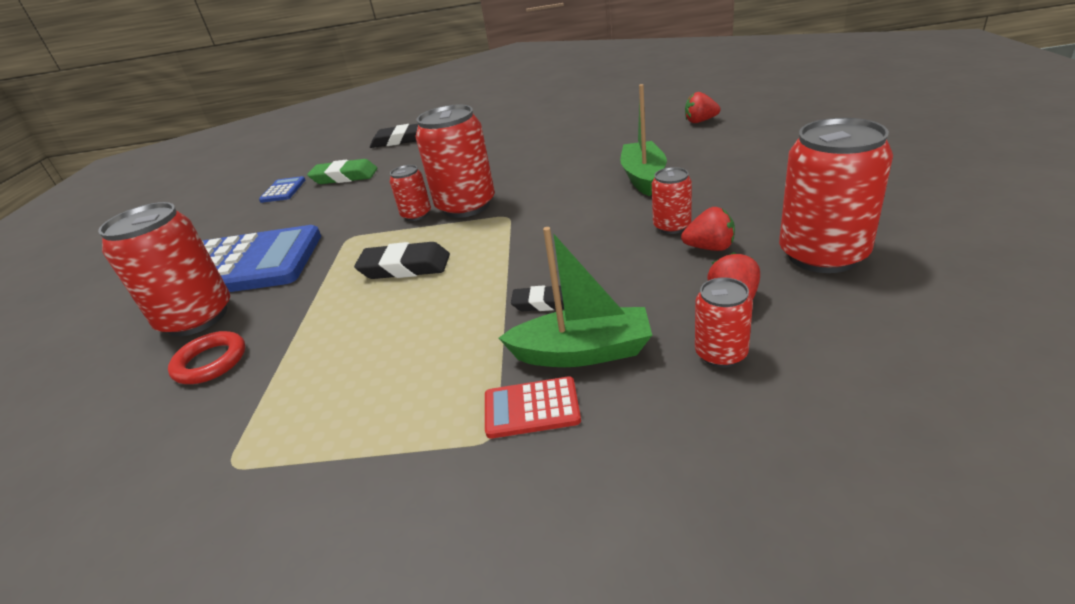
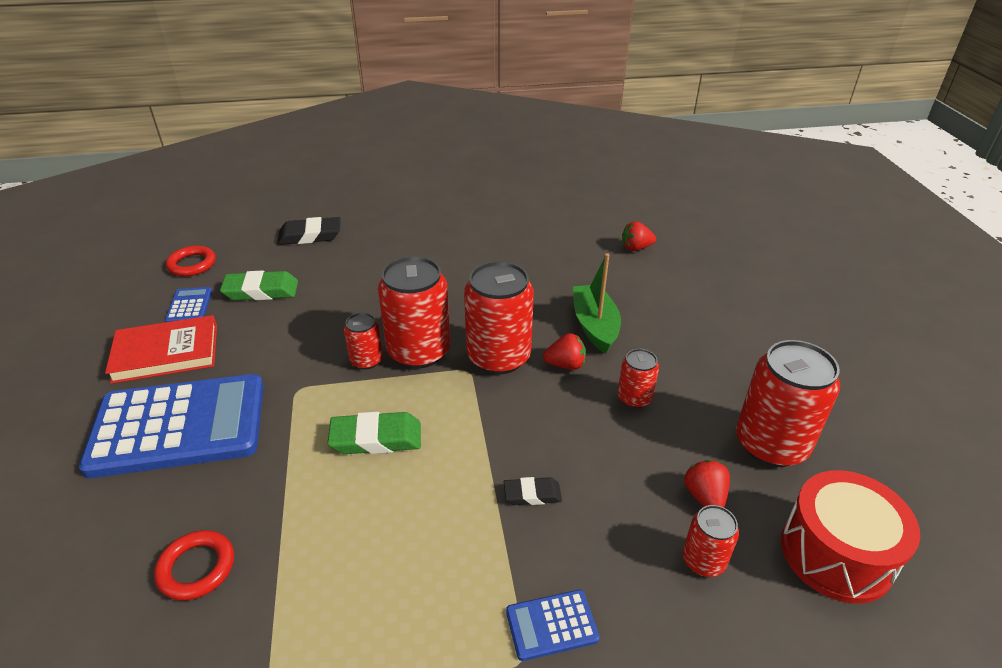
camera: 15 degrees left, 5 degrees up
red can [98,202,230,337] -> red can moved to [464,261,534,374]
black eraser [354,242,450,279] -> green eraser [327,412,421,454]
red calculator [485,376,581,439] -> blue calculator [506,590,600,661]
green boat [499,227,652,367] -> none
red strawberry [681,207,735,251] -> red strawberry moved to [543,333,586,370]
none -> red book [105,315,217,384]
none -> red ring [166,246,216,276]
none -> red drum [781,470,920,603]

